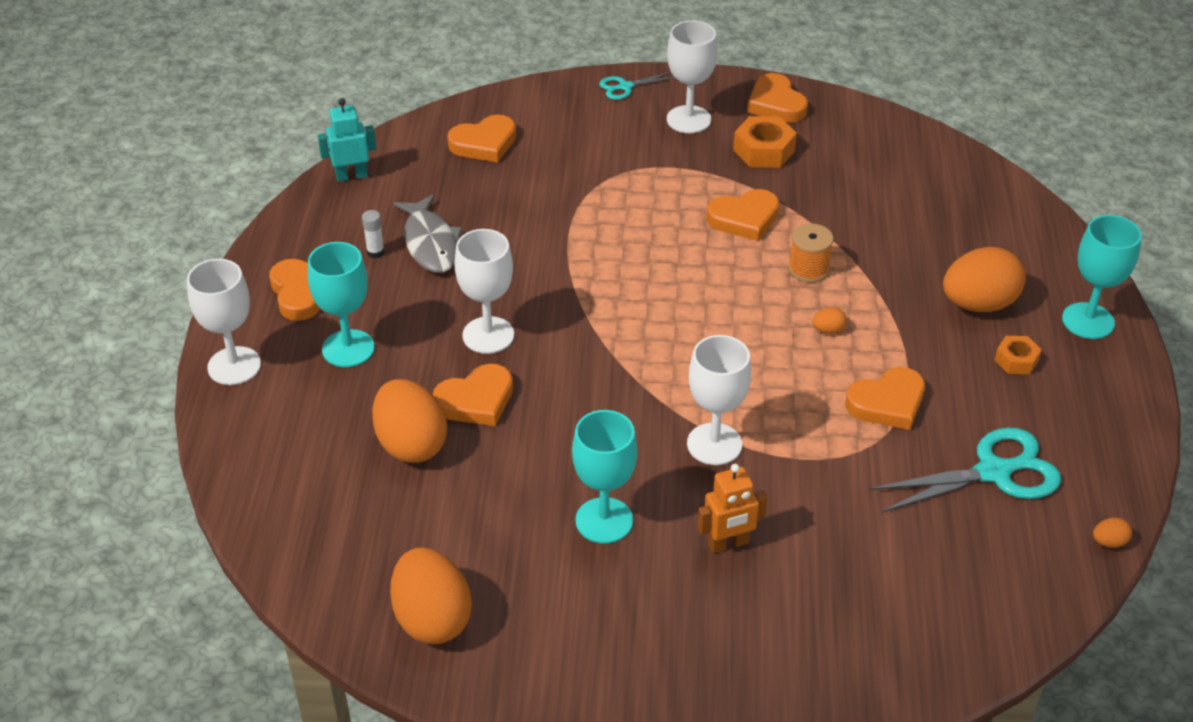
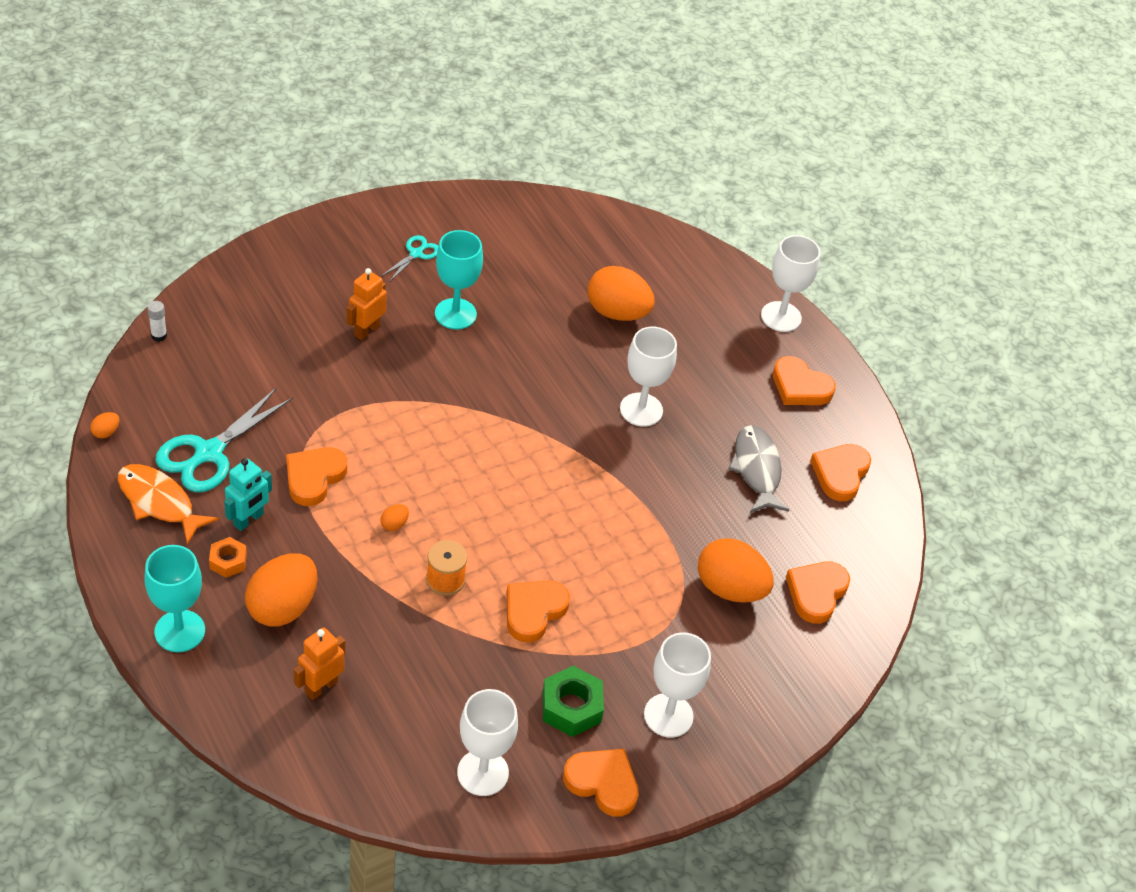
camera: 140 degrees right, 5 degrees up
turquoise goblet [308,242,375,367] -> none
turquoise robot [318,98,376,182] -> turquoise robot moved to [224,458,272,531]
white glue stick [362,210,385,258] -> white glue stick moved to [147,301,167,342]
orange egg [390,547,472,645] -> orange egg moved to [698,538,774,603]
grey fish [393,194,463,273] -> grey fish turned 45 degrees clockwise [728,425,789,513]
orange heart [433,364,513,426] -> orange heart moved to [810,444,871,501]
turquoise scissors [599,72,675,100] -> turquoise scissors moved to [381,235,438,282]
white goblet [687,335,751,465] -> white goblet moved to [457,689,518,796]
orange nut [733,116,797,168] -> green nut [542,666,604,737]
none -> orange fish [118,464,219,544]
none -> orange robot [293,627,345,700]

